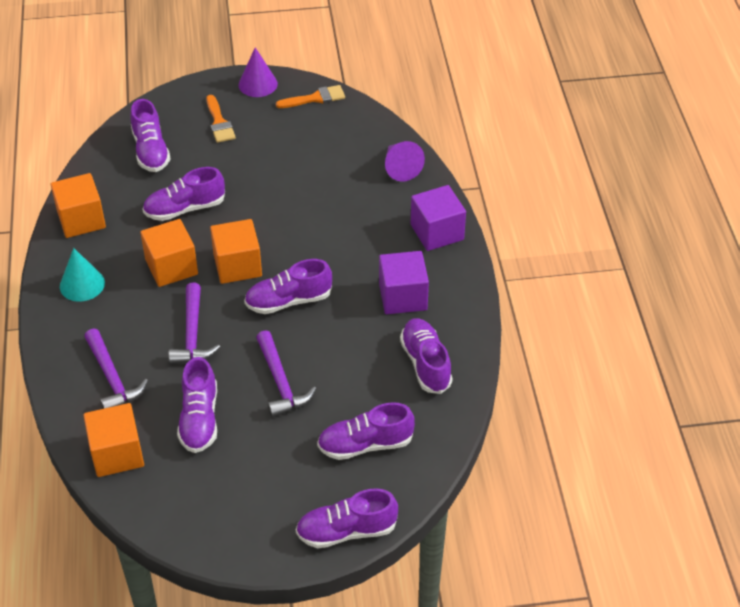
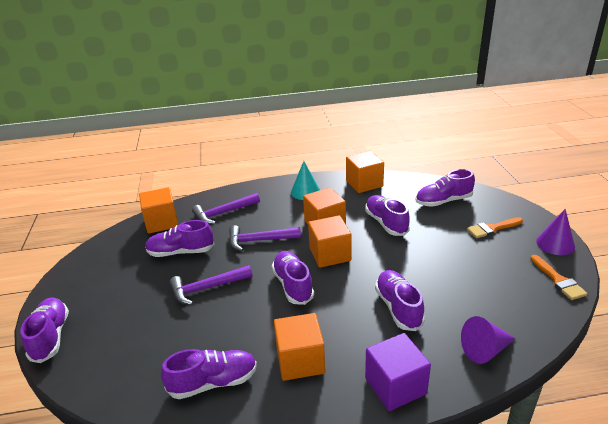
camera: 90 degrees right, 15 degrees down
purple shoe [317,402,415,460] -> purple shoe moved to [375,270,425,331]
purple cube [379,251,429,314] -> orange cube [274,313,325,381]

